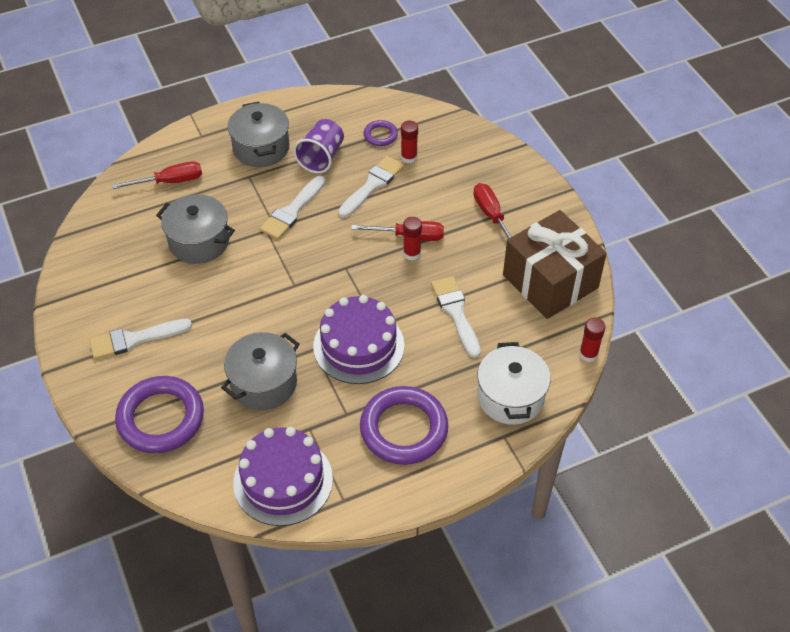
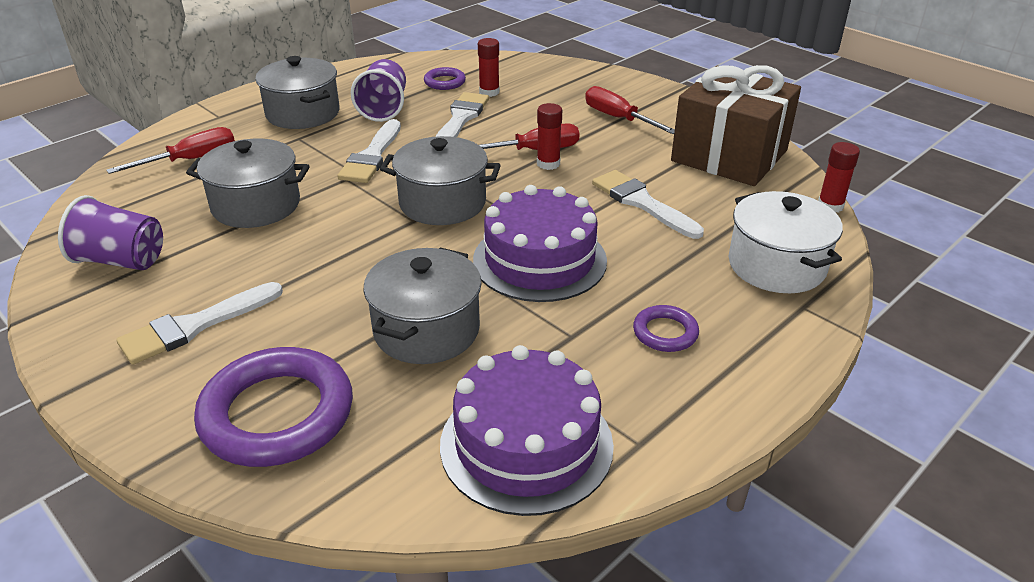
camera: 20 degrees left, 15 degrees down
purple ring [360,386,448,465] -> purple ring [633,305,699,352], size x0.48
none -> purple cup [58,195,163,270]
none -> grey pot [380,136,501,225]

